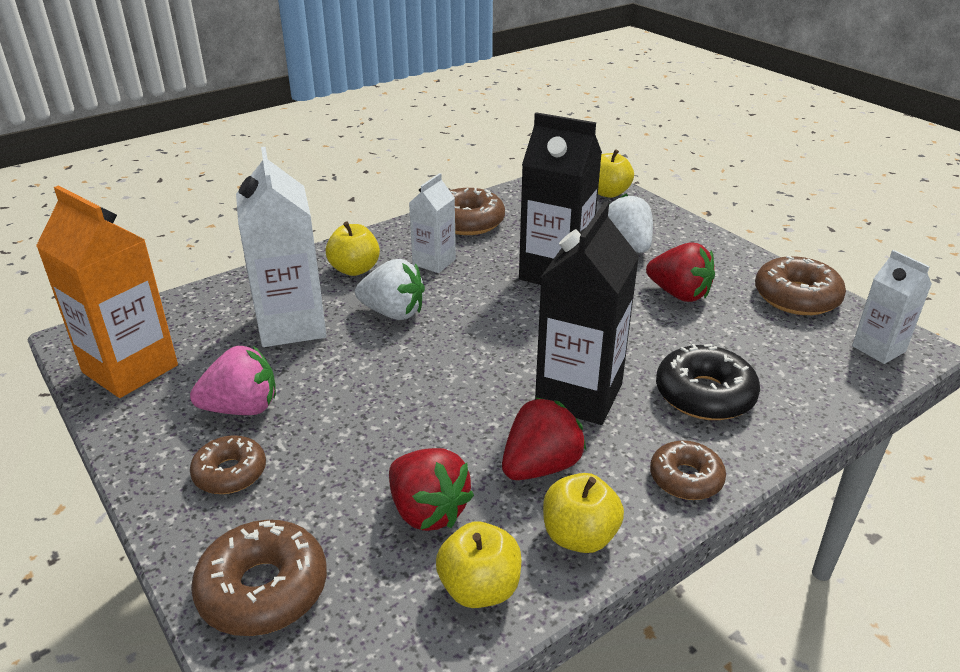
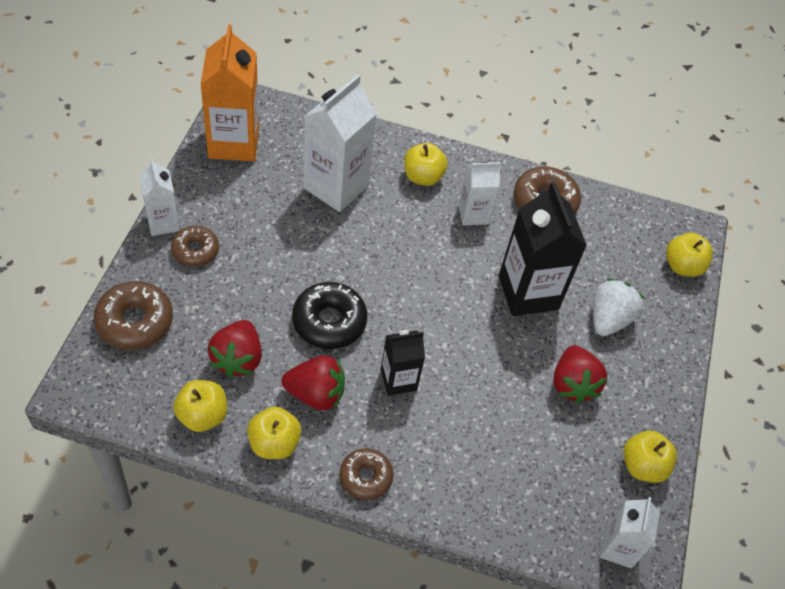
camera: 45 degrees right, 20 degrees up
pink strawberry [190,346,276,415] -> none
white strawberry [355,259,425,320] -> none
black carton [535,202,639,425] -> black carton [381,330,425,396], size x0.57
black donut [656,344,760,420] -> black donut moved to [292,282,367,349]
brown donut [755,256,846,315] -> yellow apple [623,431,677,483]
none -> white carton [139,159,180,236]

